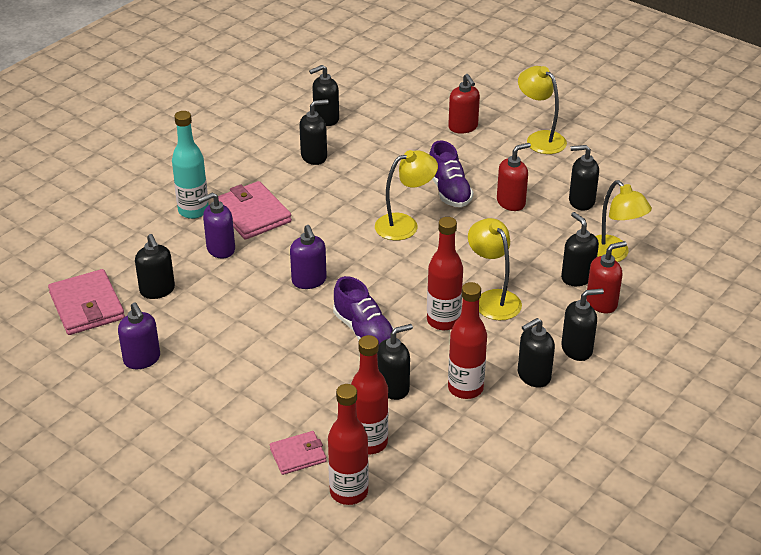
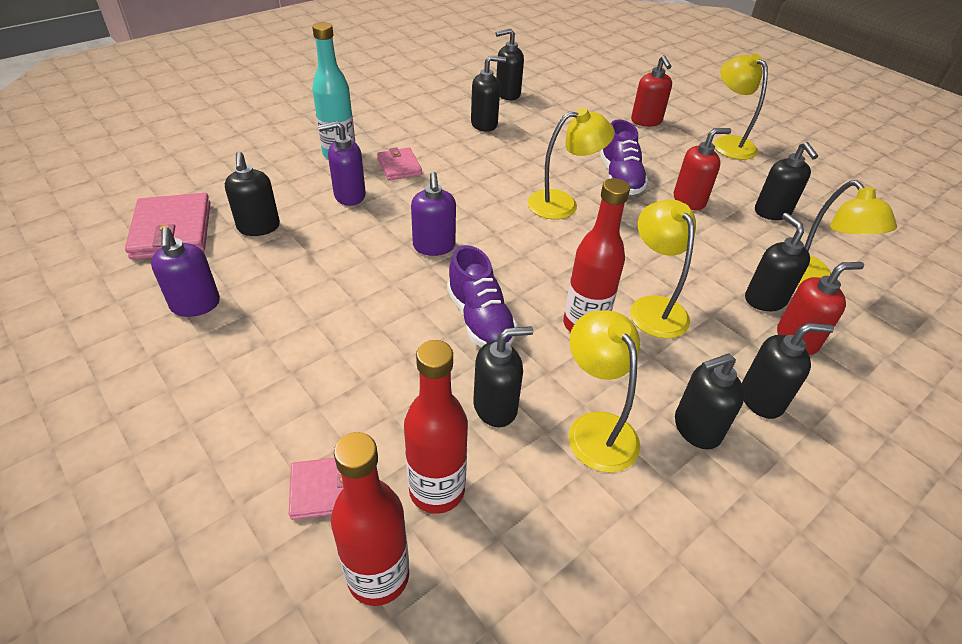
camera: 10 degrees right, 5 degrees up
pink wallet [213,181,292,240] -> pink wallet [377,147,422,181], size x0.59
red bottle [448,282,487,399] -> yellow lamp [569,310,640,473]
black soap dispenser [569,145,599,210] -> black soap dispenser turned 120 degrees counterclockwise [755,142,818,220]

